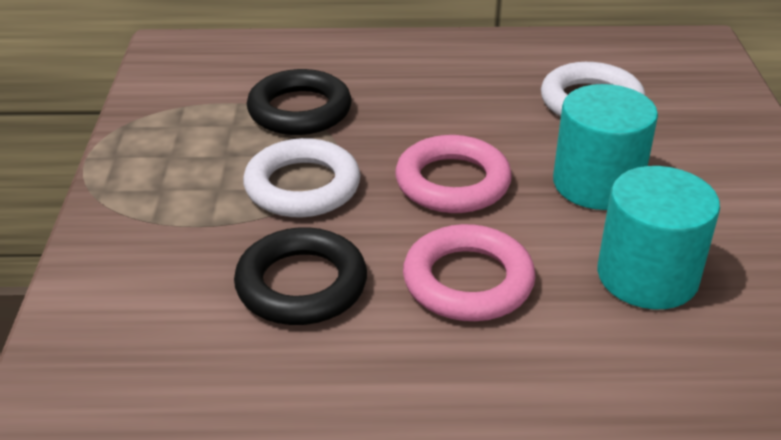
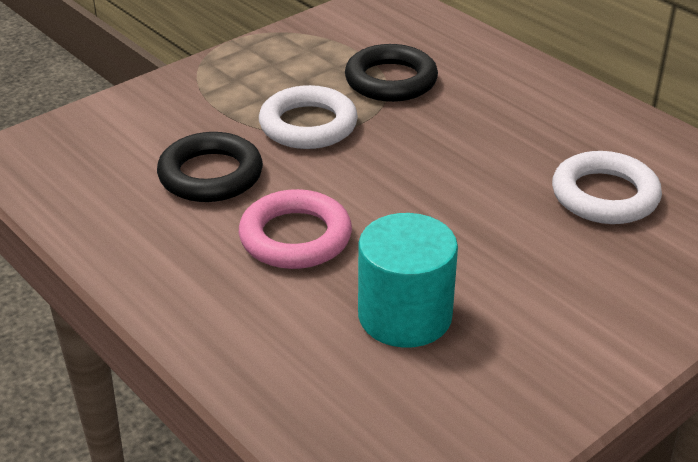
camera: 50 degrees right, 0 degrees up
pink ring [395,135,512,213] -> none
turquoise cylinder [553,84,658,210] -> none

